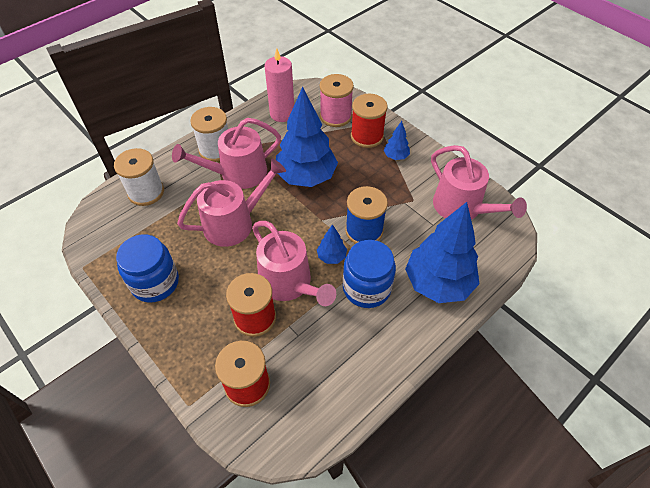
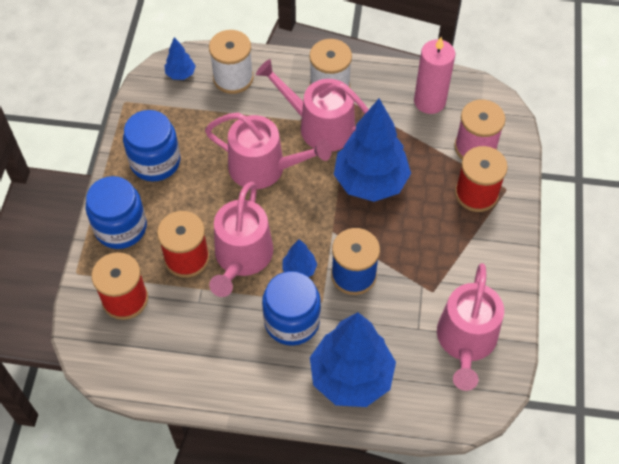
camera: 50 degrees right, 5 degrees up
blue tree [384,121,410,160] -> blue tree moved to [164,37,196,80]
none -> blue jar [86,176,147,249]

